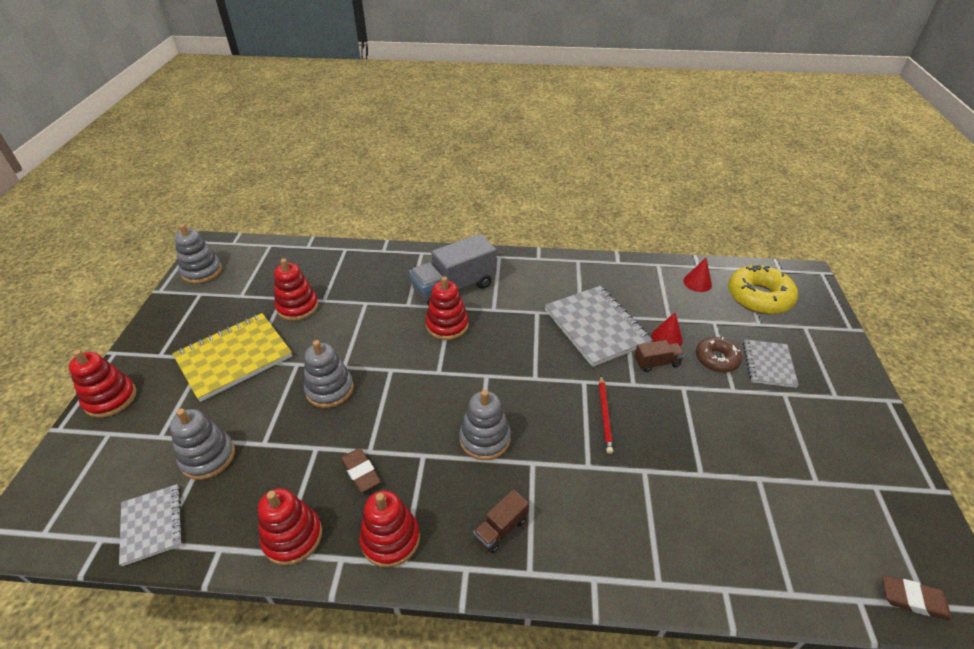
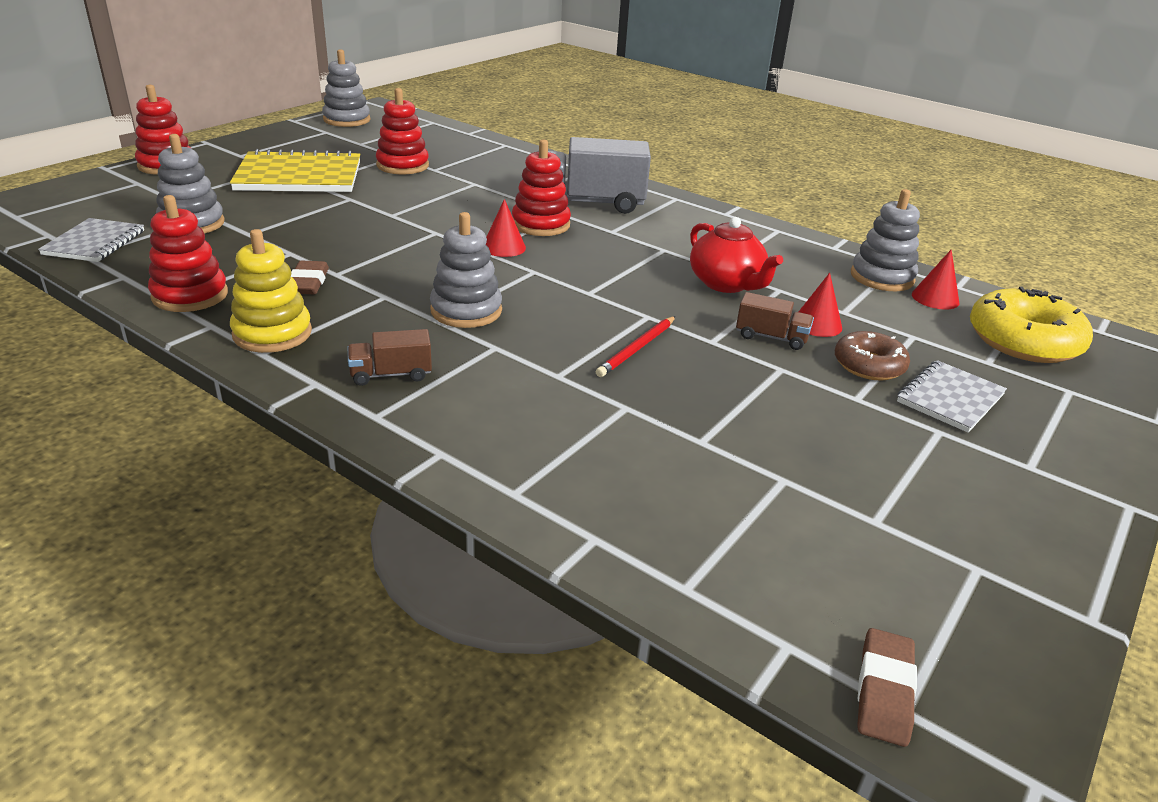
camera: 30 degrees right, 10 degrees down
grey stacking toy [304,340,354,408] -> grey stacking toy moved to [851,189,920,291]
red stacking toy [359,490,420,568] -> yellow stacking toy [230,229,312,353]
grey notebook [545,286,653,367] -> red teapot [690,217,783,293]
brown eraser [882,575,952,621] -> brown eraser turned 60 degrees clockwise [858,628,917,747]
none -> red cone [486,199,526,257]

